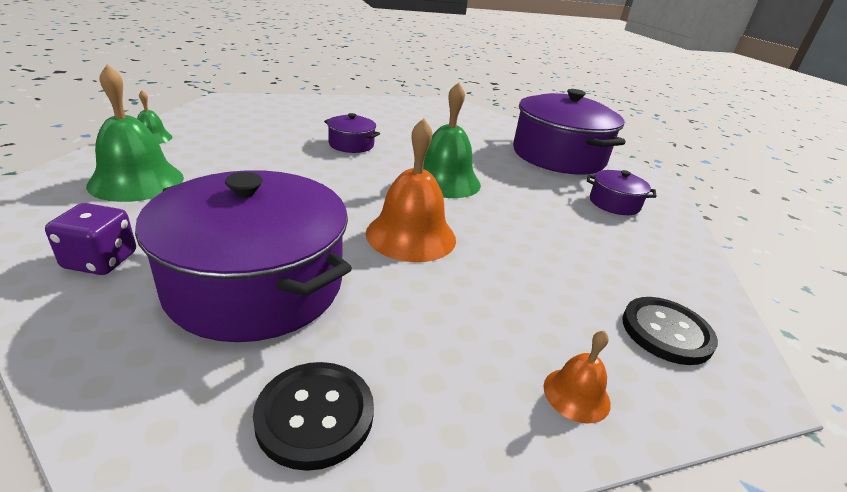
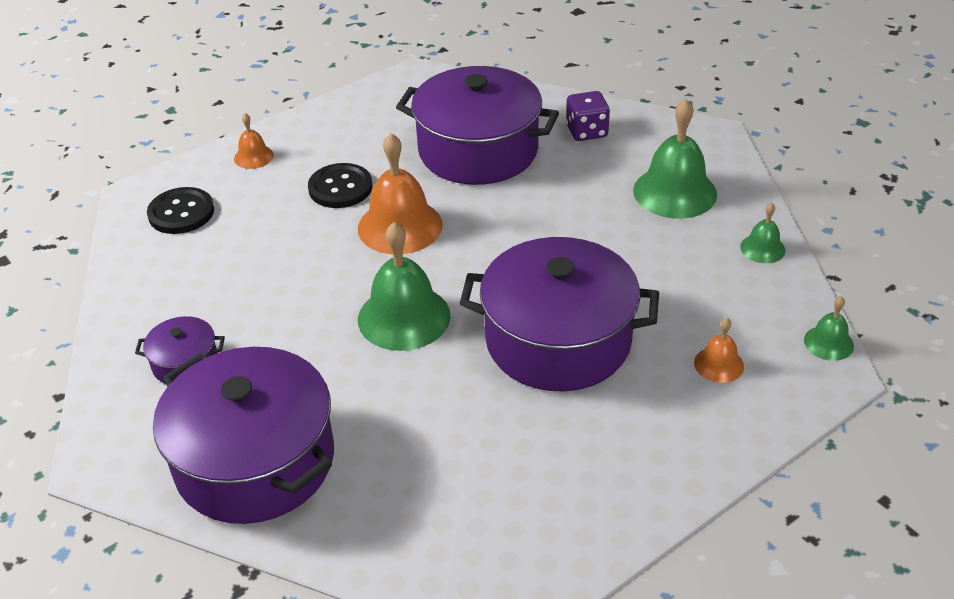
camera: 165 degrees right, 10 degrees up
black button [253,362,374,471] -> black button moved to [308,163,372,208]
purple pot [324,113,380,153] -> purple pot [460,237,659,391], size x2.23
none -> orange bell [694,318,744,383]
none -> green bell [804,296,854,361]

